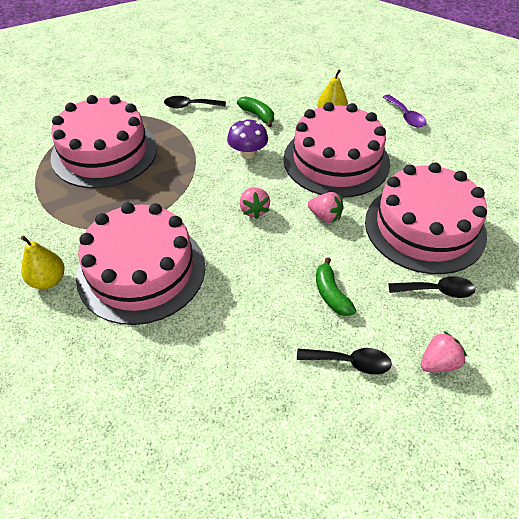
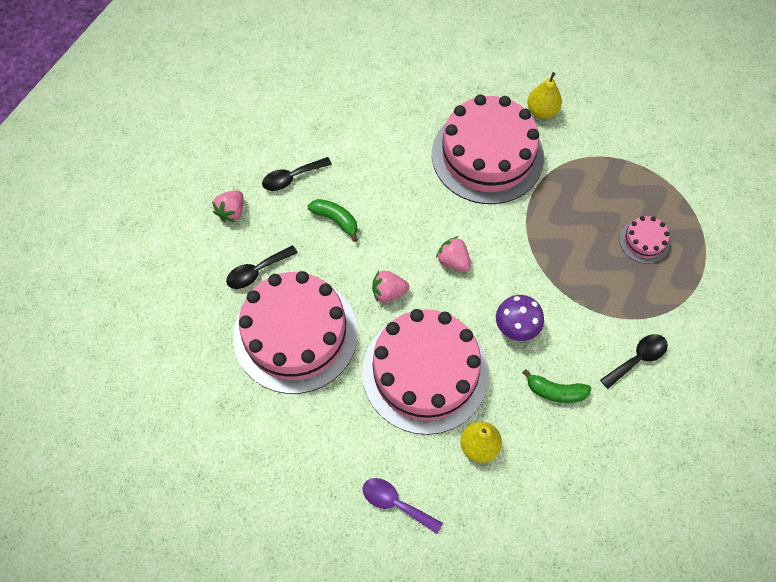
camera: 145 degrees right, 15 degrees up
pink cake [51,95,157,188] -> pink cake [619,216,670,264], size x0.42

